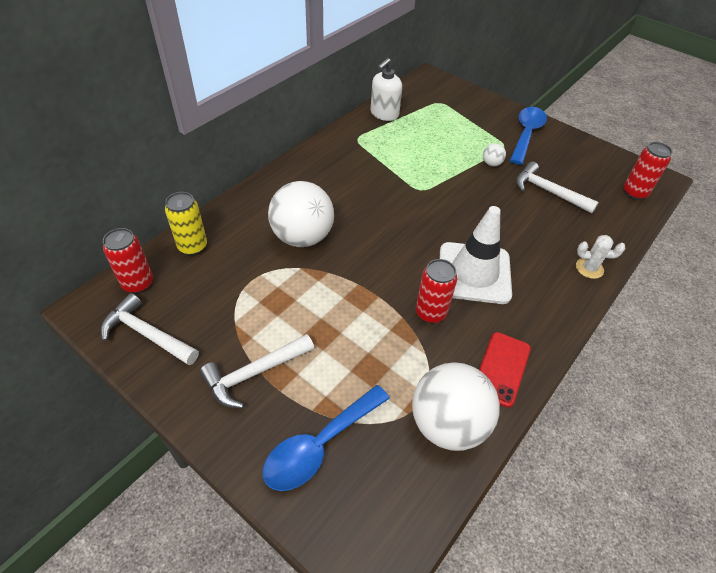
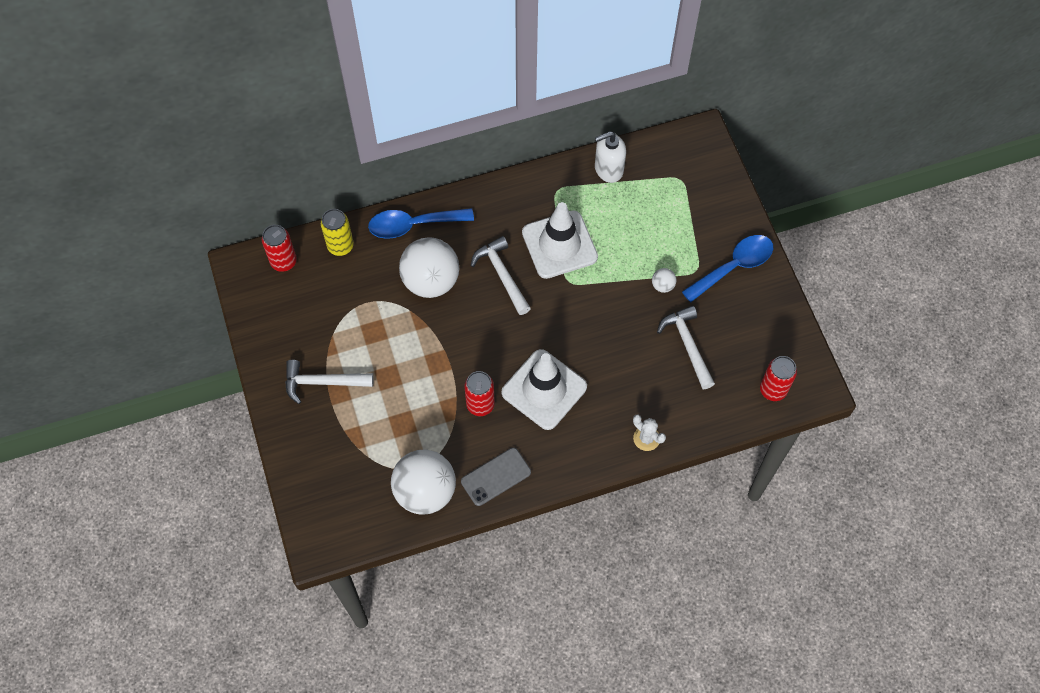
camera: 35 degrees right, 15 degrees up
white hammer [101,293,199,365] -> white hammer moved to [471,236,531,315]
blue spoon [263,385,390,491] -> blue spoon moved to [368,208,474,239]
red phone [479,332,531,408] -> grey phone [461,448,531,506]
none -> white traffic cone [522,202,598,279]

